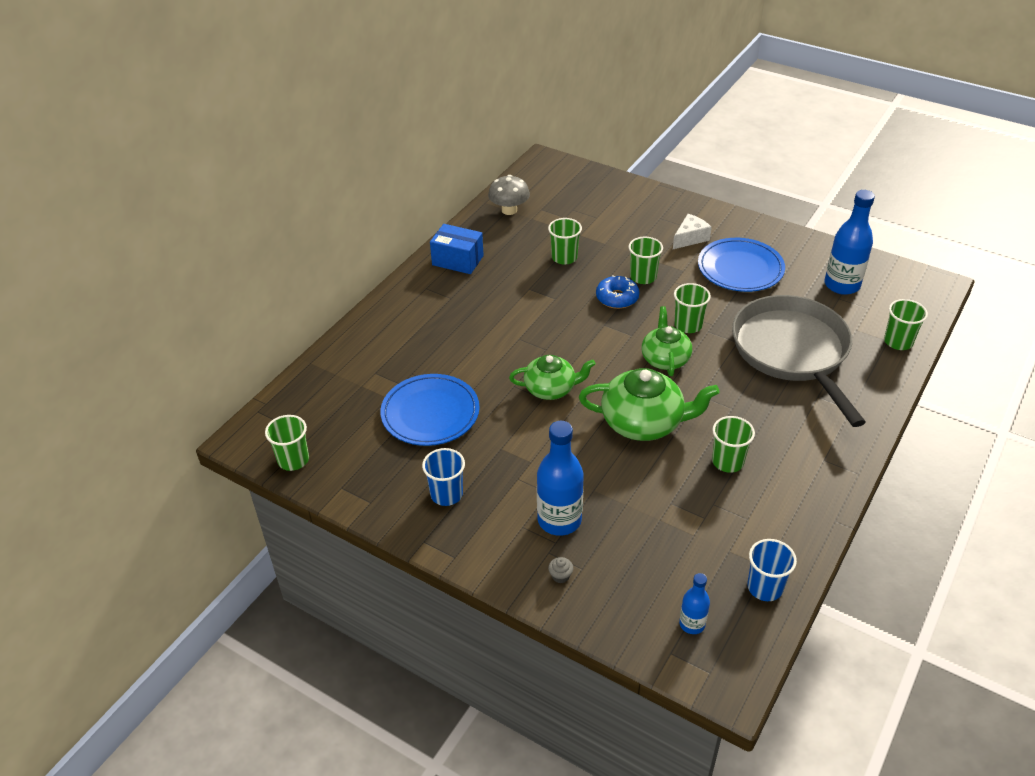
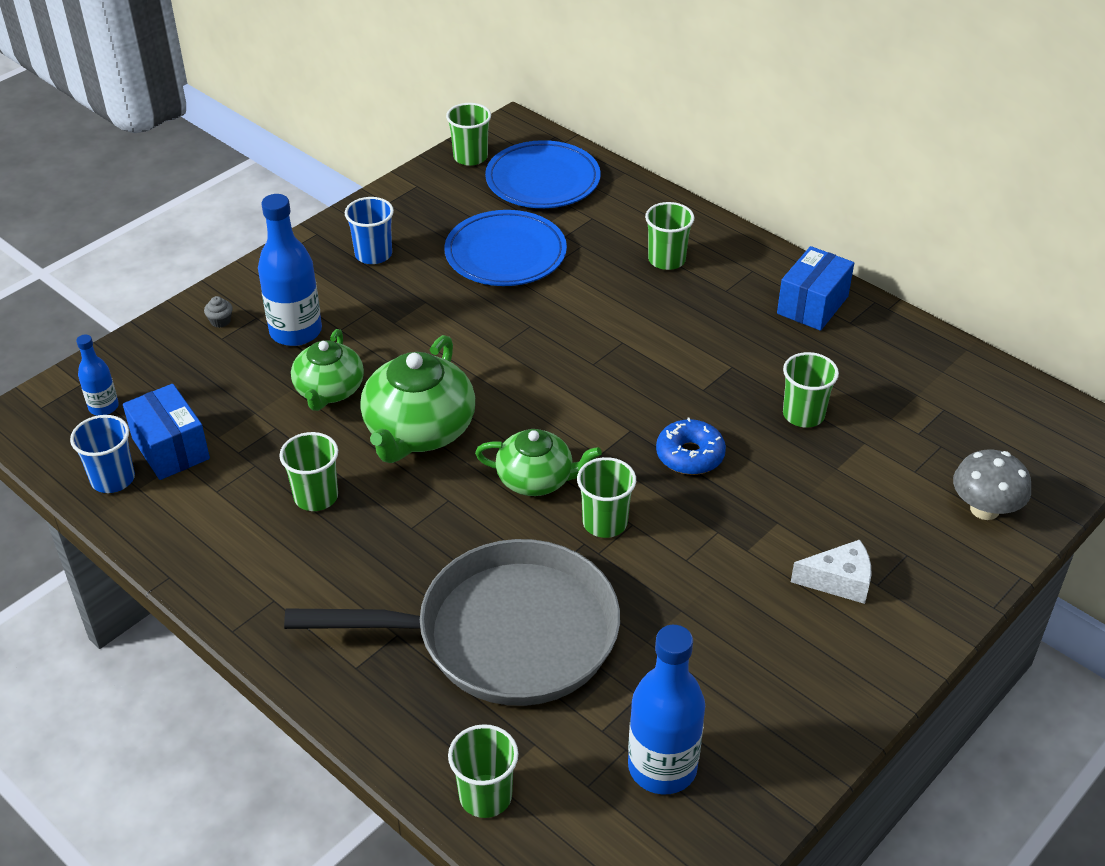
camera: 100 degrees right, 0 degrees up
grey mushroom [488,175,530,215] -> grey mushroom moved to [953,450,1031,520]
green teapot [509,355,596,400] -> green teapot moved to [291,329,364,411]
green cup [629,237,663,284] -> green cup moved to [645,202,694,270]
white cheese [673,214,712,249] -> white cheese turned 60 degrees counterclockwise [791,540,871,604]
blue plate [698,238,785,292] -> blue plate moved to [485,140,601,208]
none -> blue box [123,384,210,480]

